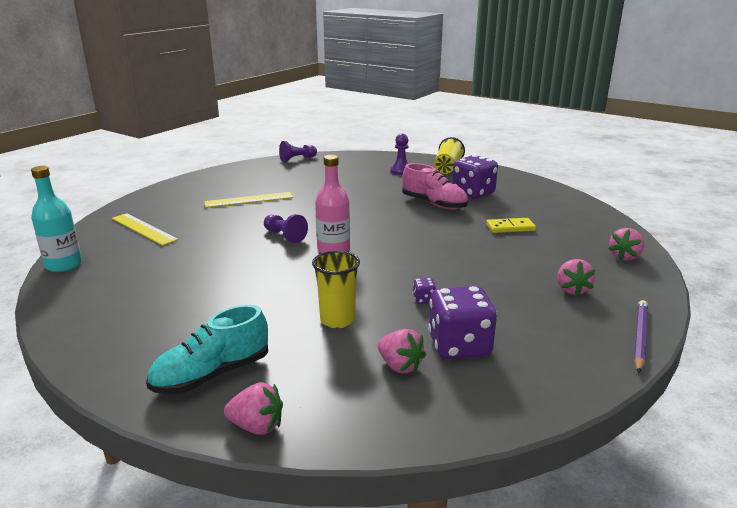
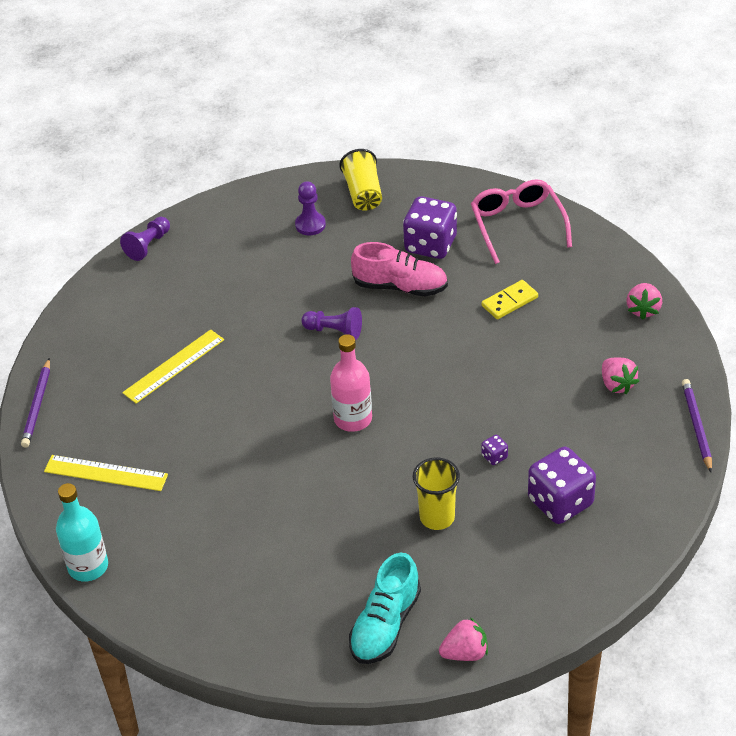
camera: 25 degrees left, 20 degrees up
purple pawn [264,214,308,243] -> purple pawn moved to [301,307,362,340]
pink strawberry [378,329,426,373] -> none
none -> purple pencil [21,358,50,448]
none -> pink glasses [471,179,572,264]

